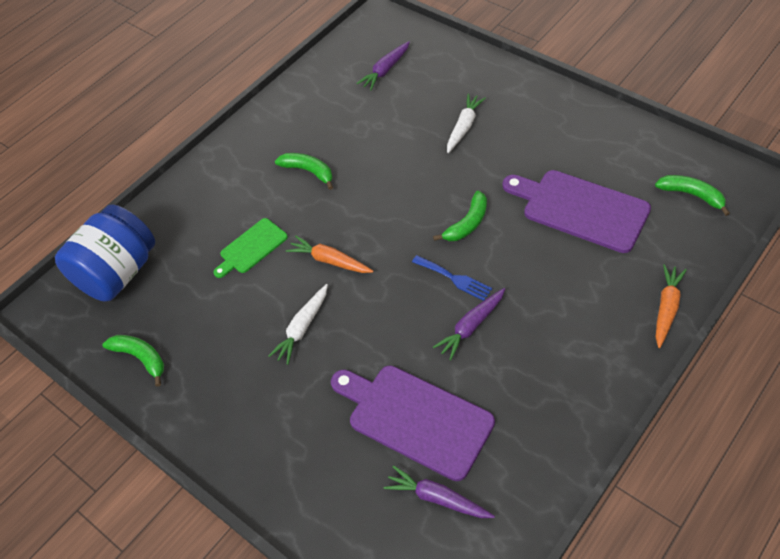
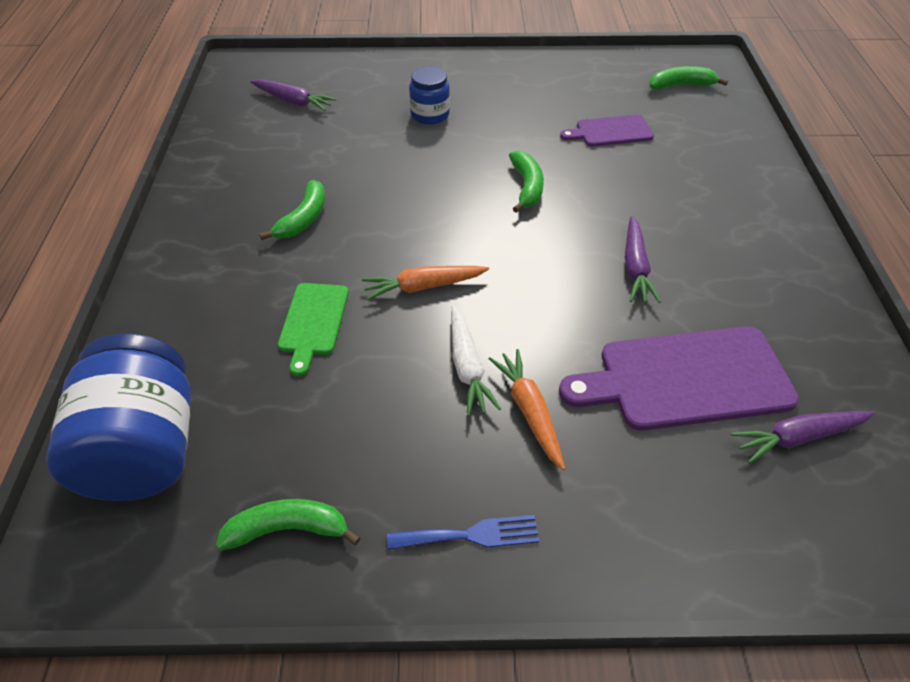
camera: 45 degrees left, 5 degrees down
green banana [275,153,333,190] -> green banana turned 120 degrees clockwise [259,180,325,240]
purple carrot [356,41,410,90] -> purple carrot turned 60 degrees counterclockwise [250,79,337,111]
blue fork [412,255,492,301] -> blue fork moved to [387,515,539,550]
white carrot [447,93,486,153] -> blue jar [409,67,450,125]
purple cutting board [502,170,651,253] -> purple cutting board [560,114,654,146], size x0.56
orange carrot [656,264,687,348] -> orange carrot moved to [488,349,565,470]

